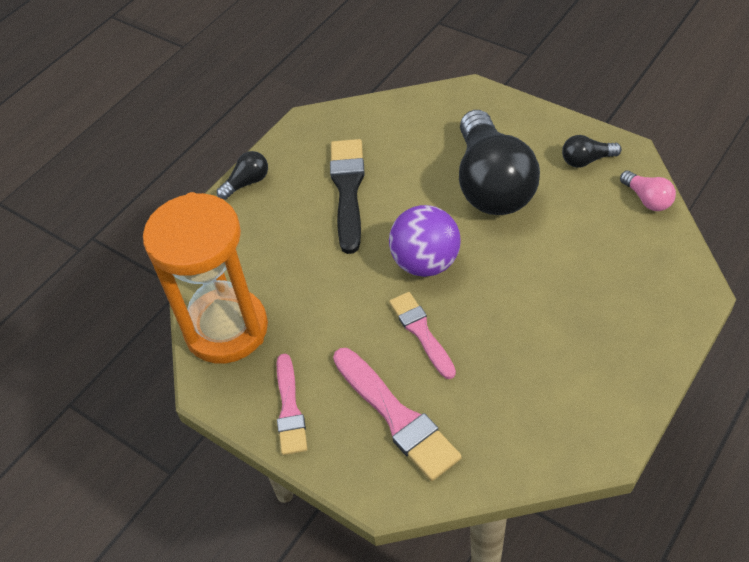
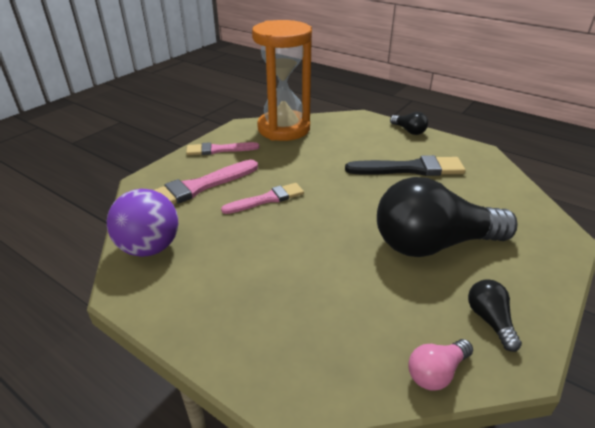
camera: 85 degrees right, 15 degrees down
purple ball [389,205,461,277] -> purple ball moved to [107,189,178,257]

